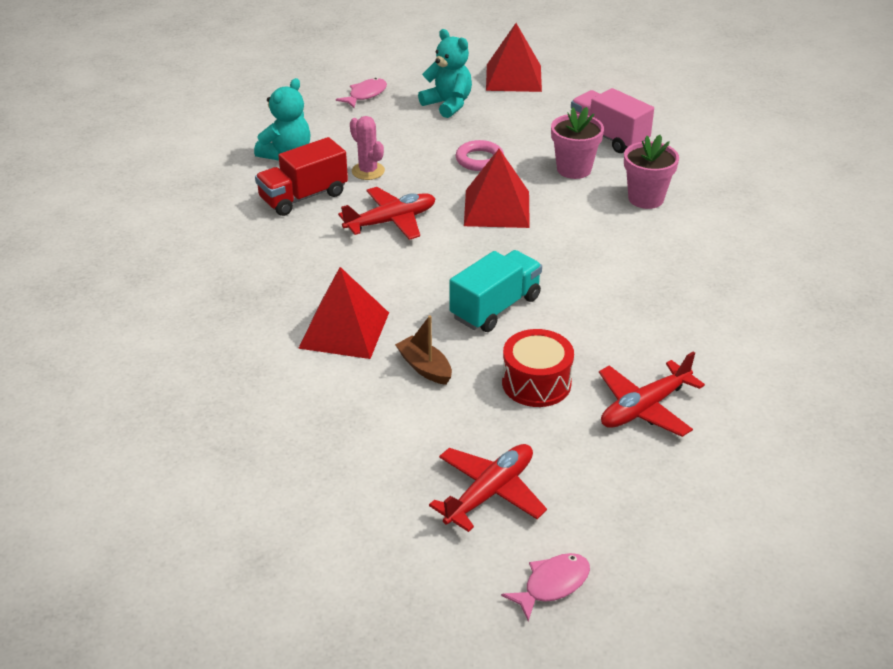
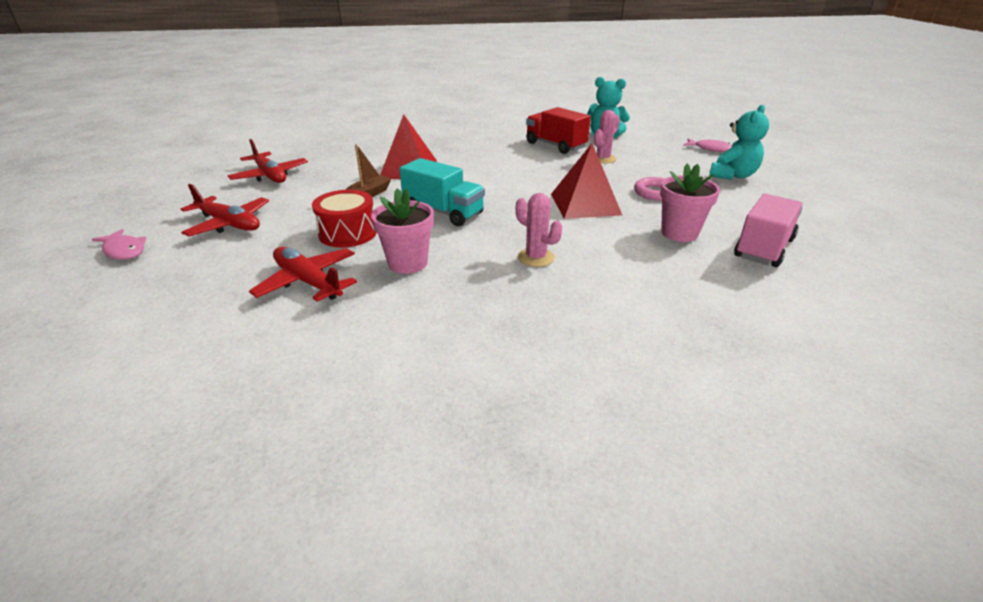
camera: 80 degrees right, 5 degrees down
red plane [338,187,436,240] -> red plane moved to [228,139,308,183]
red pyramid [486,23,542,92] -> none
pink flower pot [624,135,679,209] -> pink flower pot moved to [371,189,434,274]
none -> pink cactus [516,193,562,267]

